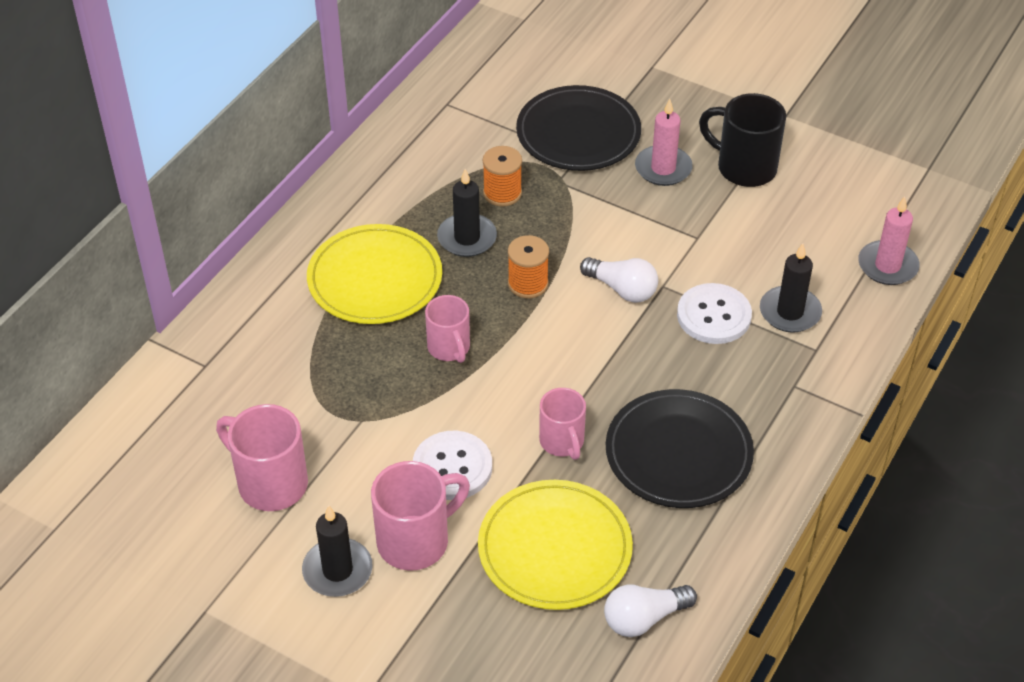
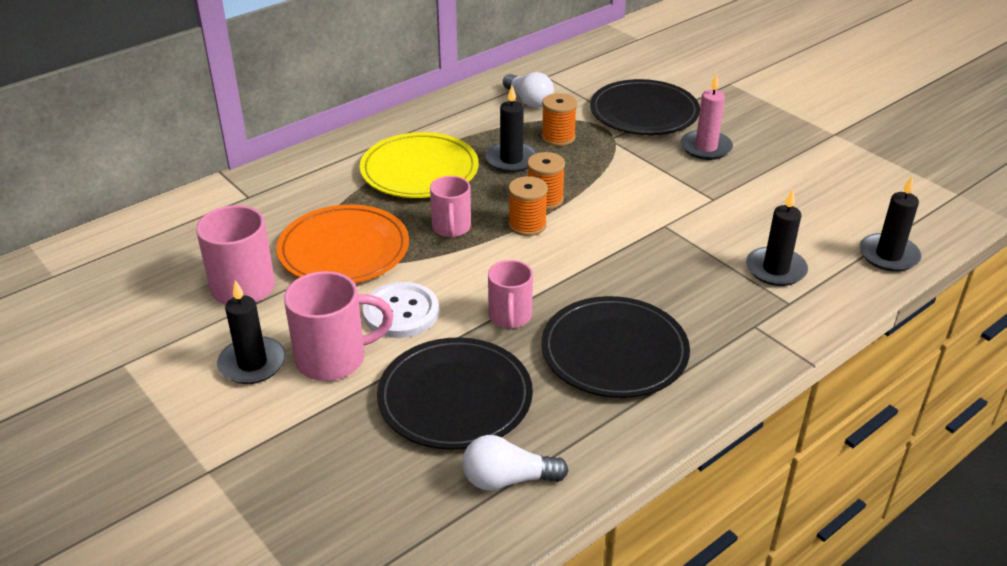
camera: 20 degrees right, 10 degrees down
yellow plate [478,480,633,610] -> black plate [377,337,533,450]
white light bulb [580,257,658,303] -> white light bulb moved to [503,72,554,108]
white button [677,283,752,344] -> none
black mug [699,93,786,187] -> none
pink candle [858,196,920,285] -> black candle [860,176,921,272]
none -> orange plate [276,204,409,283]
none -> orange spool [508,176,548,236]

